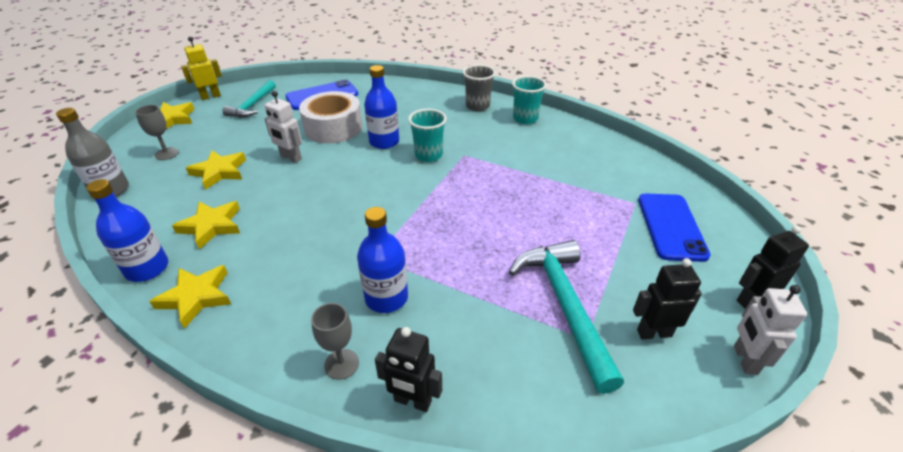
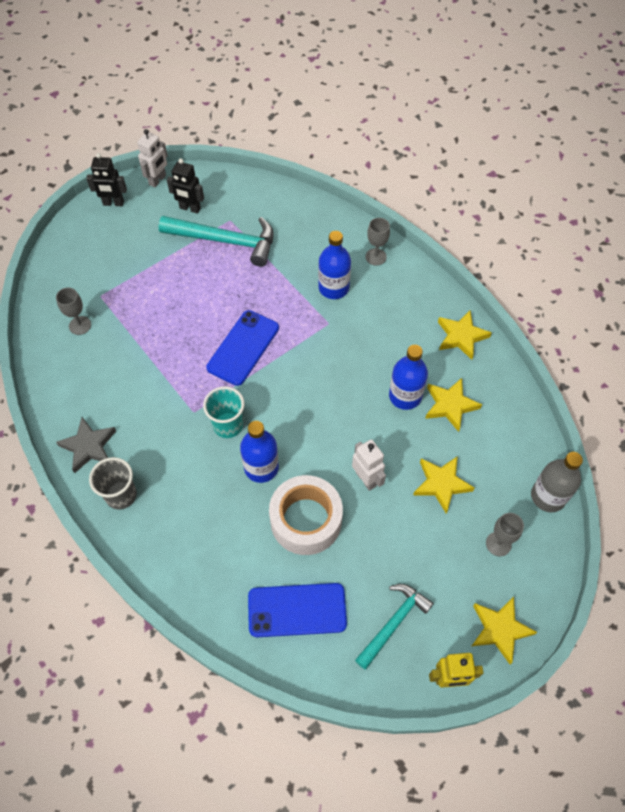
camera: 155 degrees left, 20 degrees up
blue bottle [86,179,168,282] -> blue bottle moved to [389,345,428,410]
black robot [375,327,442,412] -> none
turquoise hammer [509,240,624,394] -> turquoise hammer turned 90 degrees counterclockwise [159,216,274,267]
turquoise cup [512,76,547,124] -> grey star [56,417,116,473]
blue phone [638,194,711,262] -> blue phone moved to [206,310,279,386]
none -> grey goblet [56,288,91,335]

